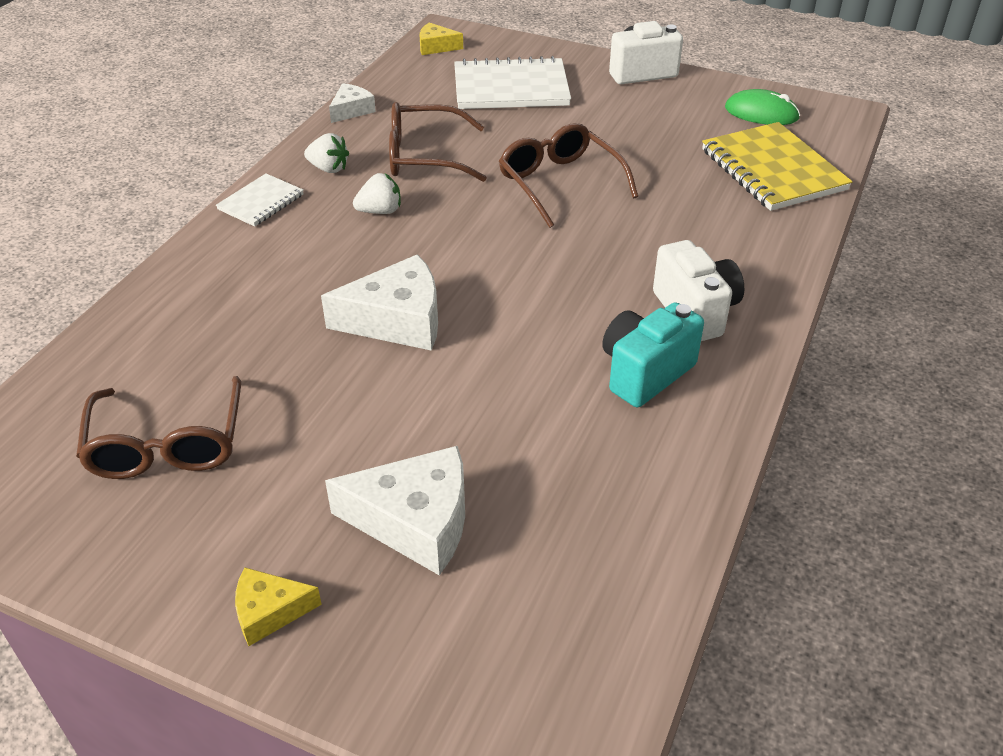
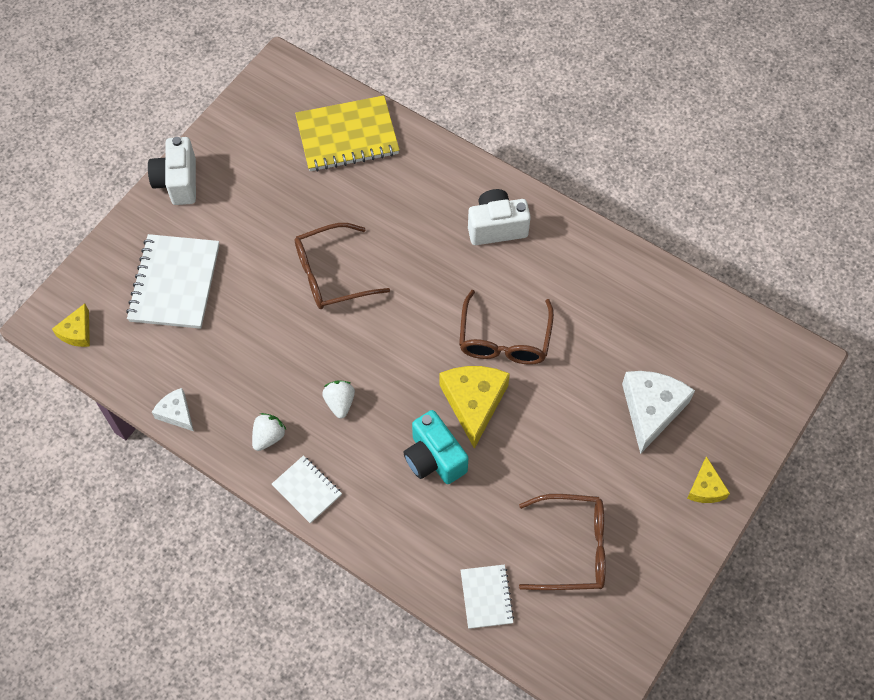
camera: 80 degrees left, 20 degrees up
white cheese [321,254,438,351] -> yellow cheese [439,366,510,449]
brown glasses [389,102,487,182] -> brown glasses moved to [459,290,554,365]
turquoise camera [602,302,704,408] -> turquoise camera moved to [403,410,468,484]
green mouse [725,89,800,125] -> none
none -> white notebook [461,564,514,629]

